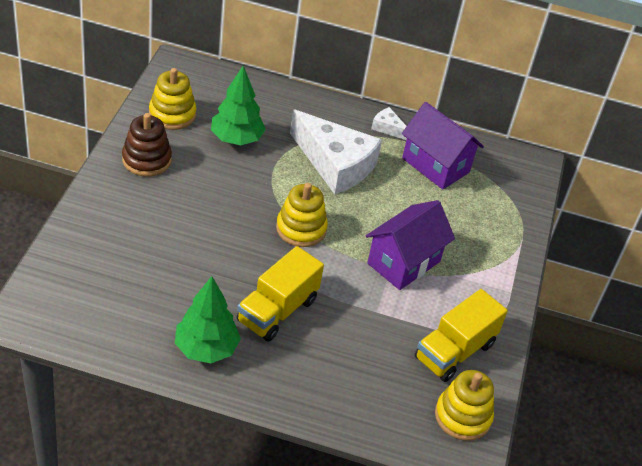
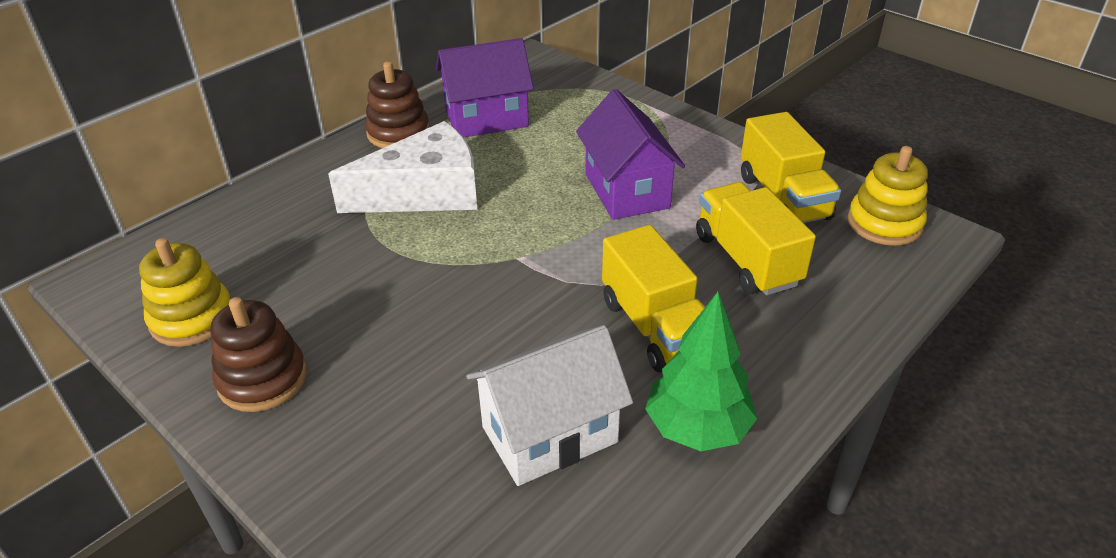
camera: 55 degrees left, 5 degrees down
green tree [211,66,266,145] -> none
yellow stacking toy [276,183,328,247] -> none
white cheese [371,107,407,140] -> brown stacking toy [365,61,429,148]
none -> white house [467,325,633,486]
none -> yellow truck [696,182,816,295]

